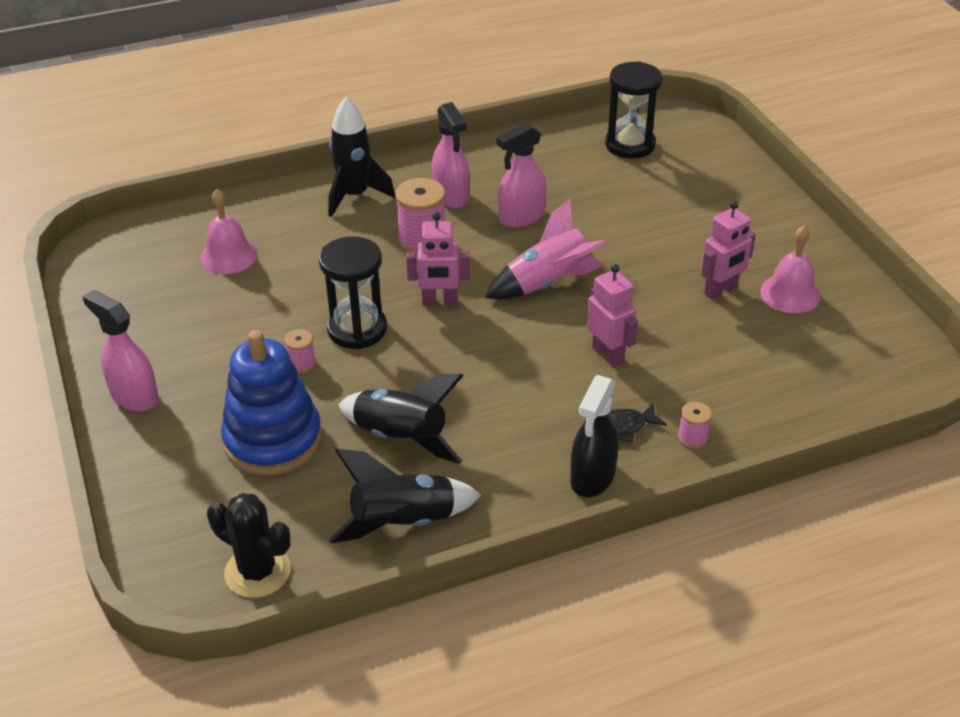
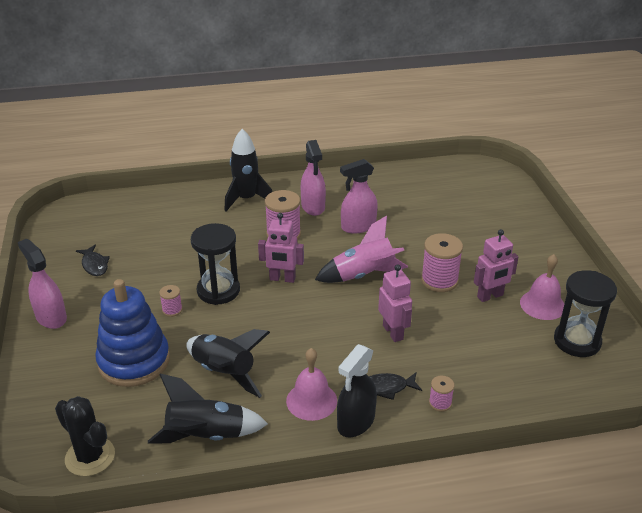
camera: 10 degrees right, 5 degrees down
pink bell [200,189,258,274] -> pink bell moved to [286,348,337,421]
black hourglass [605,61,662,159] -> black hourglass moved to [554,270,617,357]
none -> black fish [76,245,110,276]
none -> pink spool [421,233,463,292]

